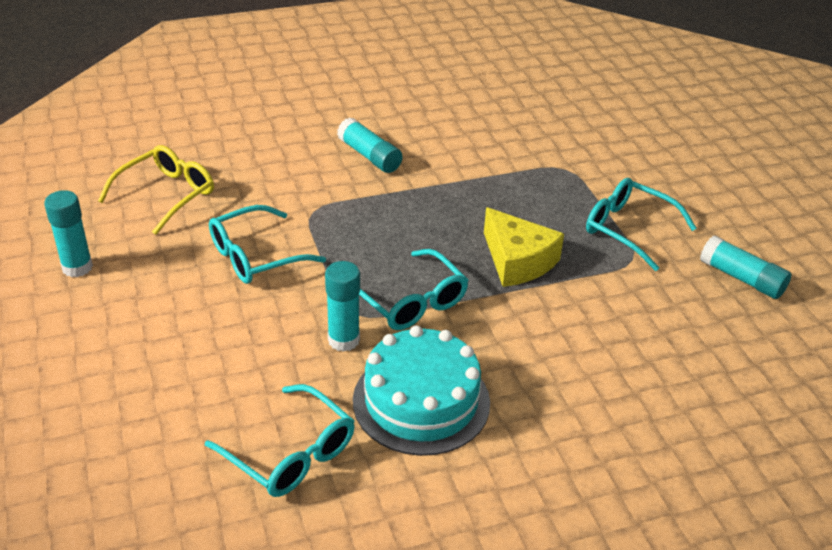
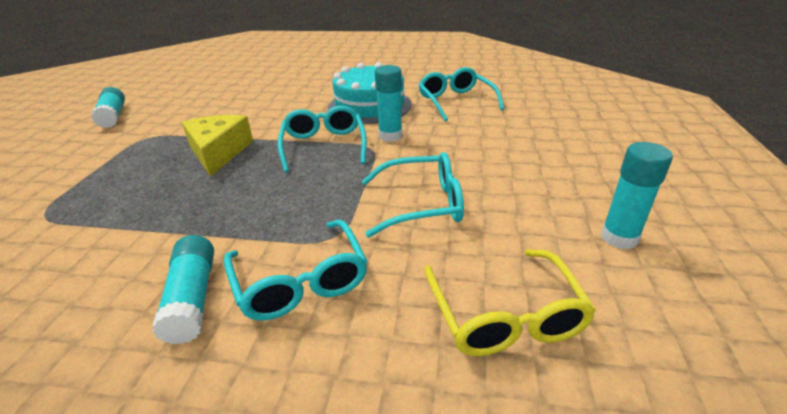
camera: 150 degrees left, 5 degrees down
yellow glasses [98,145,214,235] -> yellow glasses turned 75 degrees counterclockwise [424,249,596,356]
turquoise glasses [586,178,697,271] -> turquoise glasses moved to [224,219,367,321]

